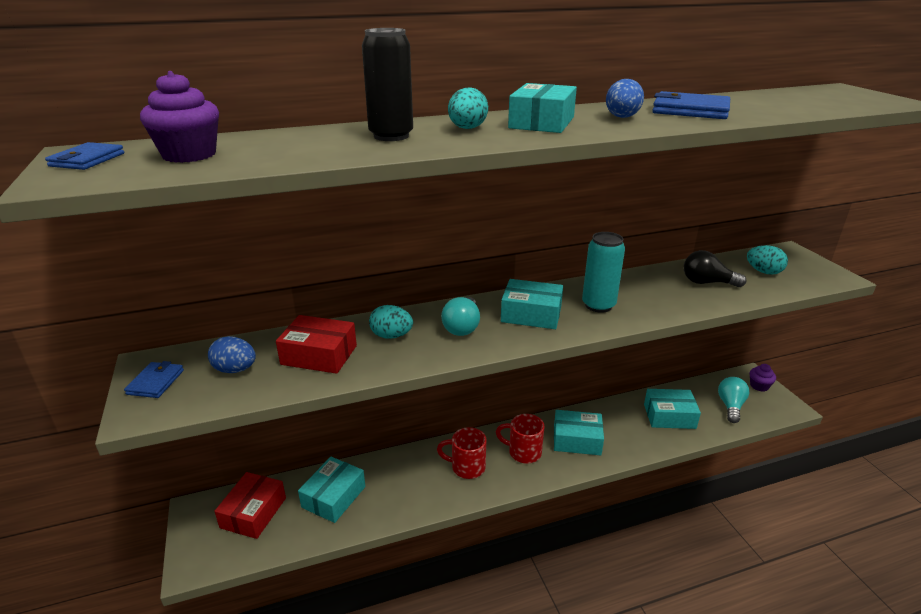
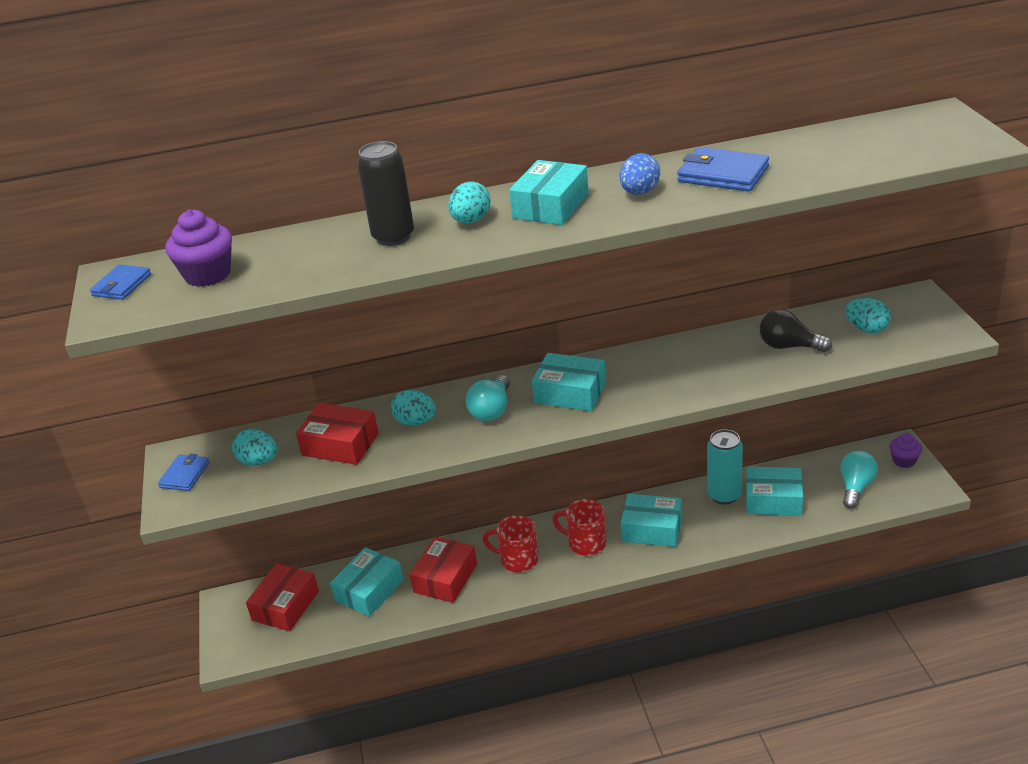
camera: 10 degrees right, 5 degrees up
blue egg [208,336,256,373] -> turquoise egg [232,429,277,466]
turquoise can [582,232,625,313] -> turquoise can moved to [707,429,743,505]
none -> red box [410,536,477,603]

